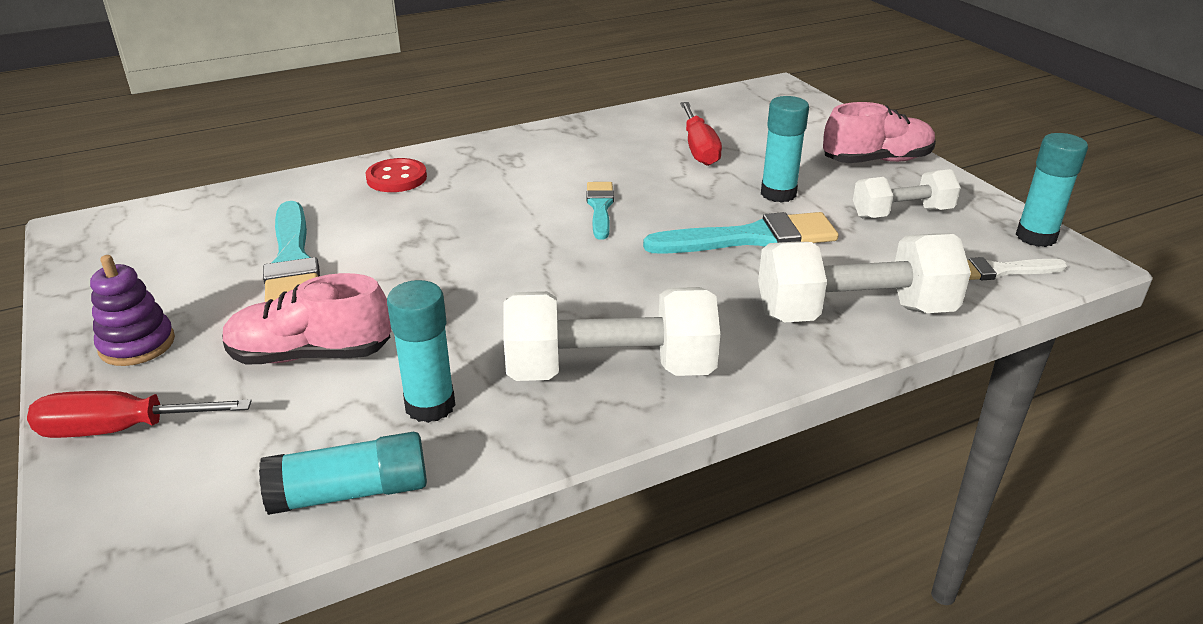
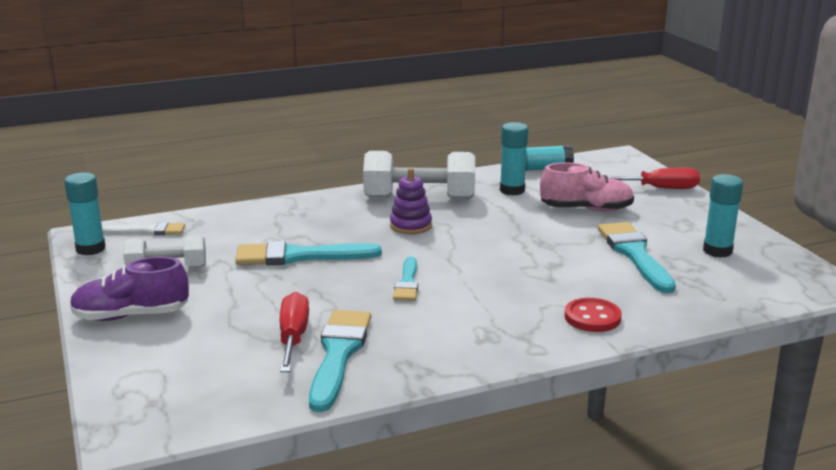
camera: 175 degrees left, 10 degrees down
purple stacking toy [90,255,175,366] -> purple stacking toy moved to [390,168,432,234]
white dumbbell [758,234,971,322] -> none
turquoise glue stick [761,96,809,203] -> turquoise glue stick moved to [703,174,743,258]
pink shoe [823,102,936,163] -> purple shoe [70,256,189,321]
none -> turquoise brush [309,310,371,412]

